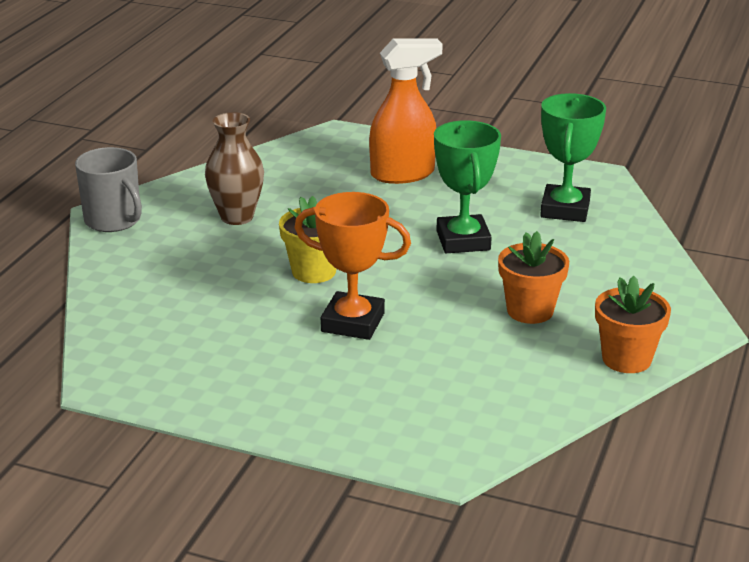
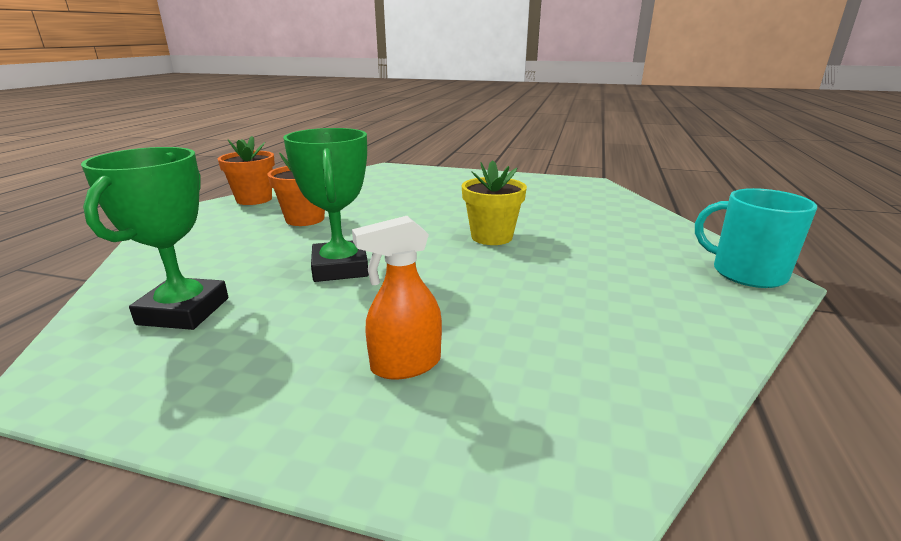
camera: 175 degrees right, 5 degrees down
grey mug [75,147,142,232] -> turquoise mug [695,188,817,288]
brown vase [205,112,264,225] -> none
orange trophy [294,192,411,340] -> none
orange spray bottle [369,39,443,184] -> orange spray bottle [352,216,442,379], size x0.64

